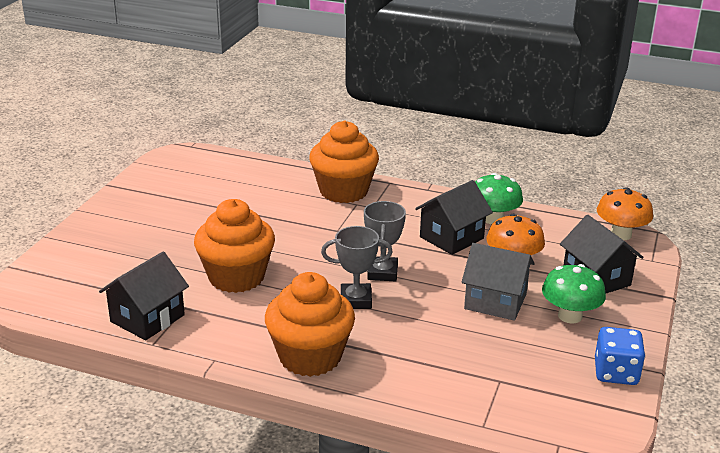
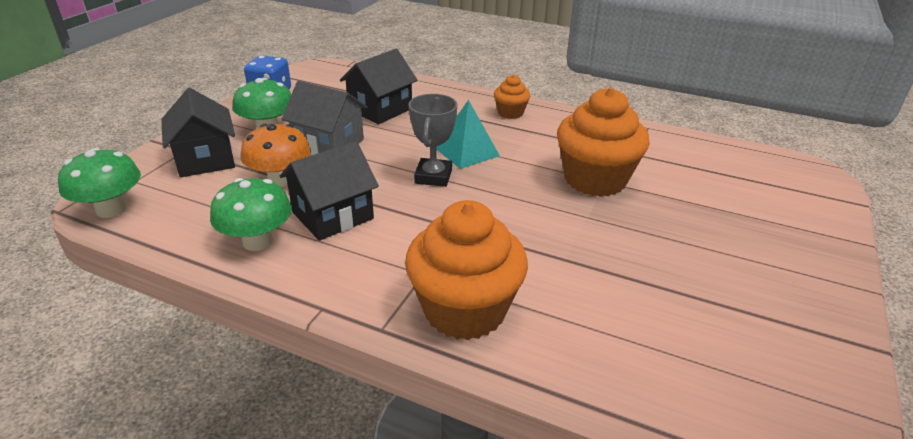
camera: 175 degrees left, 5 degrees up
black house [99,252,189,340] -> black house moved to [340,49,418,124]
orange cupcake [265,272,355,377] -> orange cupcake [494,75,530,119], size x0.49
grey trophy [321,226,393,309] -> turquoise pyramid [437,100,500,169]
orange mushroom [597,187,653,240] -> green mushroom [58,148,141,218]

